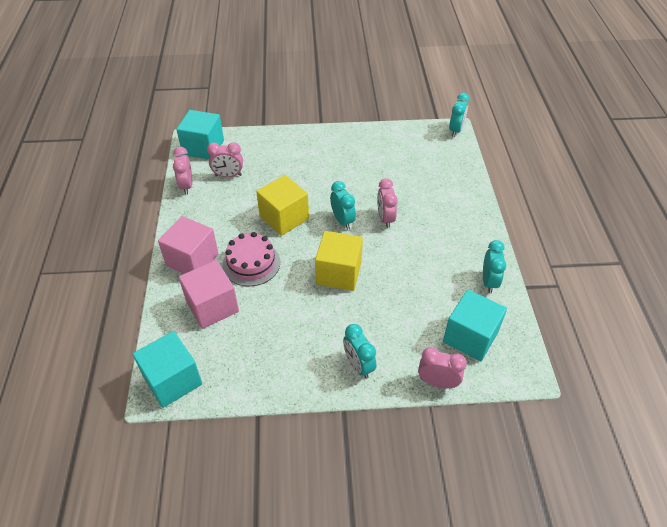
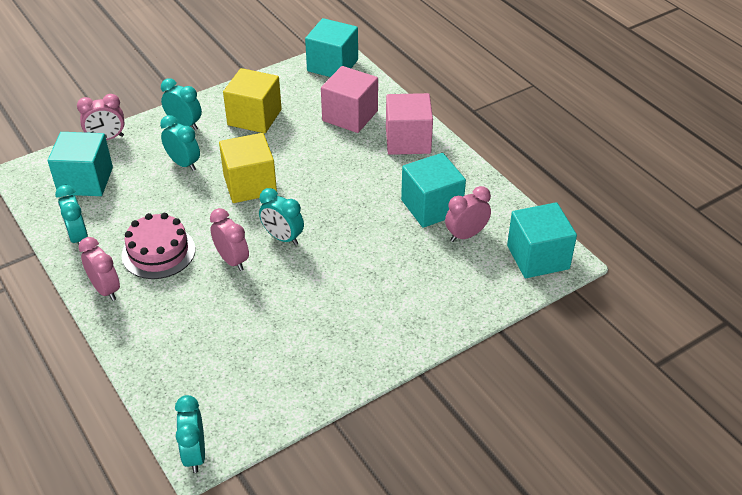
camera: 150 degrees right, 5 degrees down
pink clock [173,147,192,195] -> pink clock moved to [79,237,120,301]
pink cake [222,232,280,287] -> pink cake moved to [121,213,195,279]
yellow cube [256,175,309,236] -> yellow cube moved to [223,68,282,133]
none -> turquoise clock [160,115,200,171]
none -> turquoise cube [401,153,466,228]

